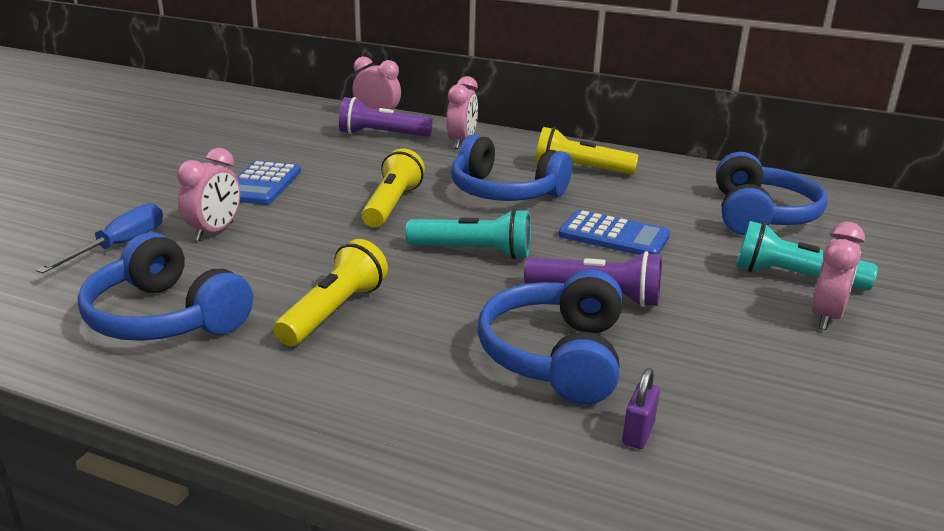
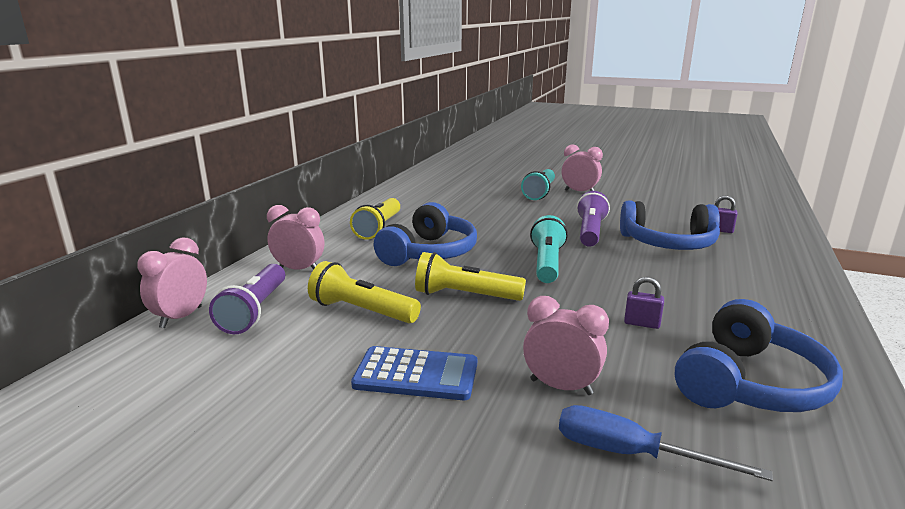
camera: 90 degrees left, 5 degrees down
yellow flashlight [273,239,388,346] -> yellow flashlight moved to [308,261,421,323]
blue calculator [559,210,670,255] -> none
blue headphones [716,152,827,236] -> none
none -> purple padlock [624,277,664,329]

